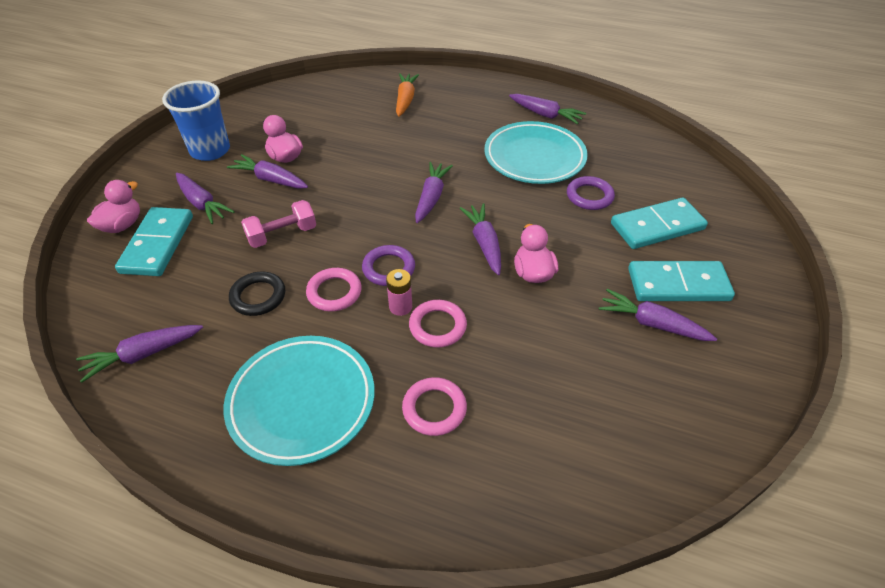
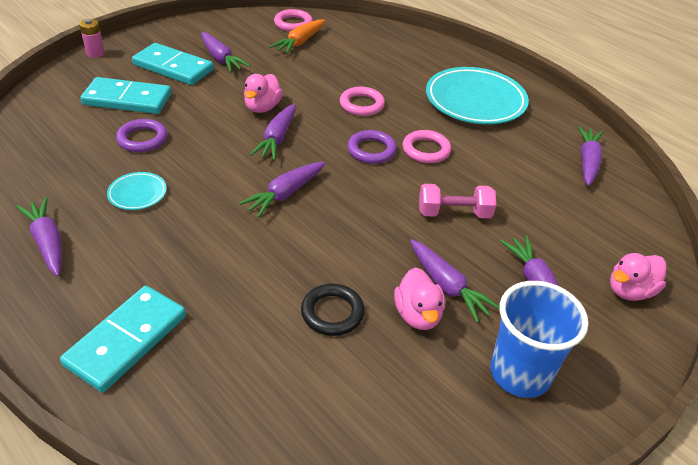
camera: 155 degrees left, 5 degrees down
purple carrot [76,325,203,383] -> purple carrot turned 75 degrees counterclockwise [578,126,603,186]
turquoise domino [115,207,193,276] -> turquoise domino moved to [60,286,186,392]
black ring [229,272,285,316] -> black ring moved to [301,284,365,336]
pink battery [386,269,412,316] -> pink battery moved to [79,19,105,58]
orange carrot [396,73,419,117] -> orange carrot moved to [270,19,326,54]
pink ring [402,377,467,436] -> pink ring moved to [274,9,313,32]
turquoise plate [484,121,588,184] -> turquoise plate [107,172,167,210], size x0.46

